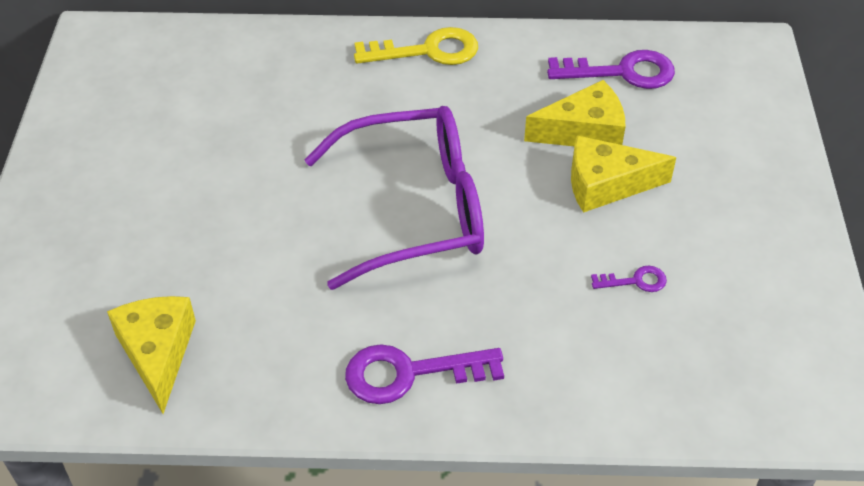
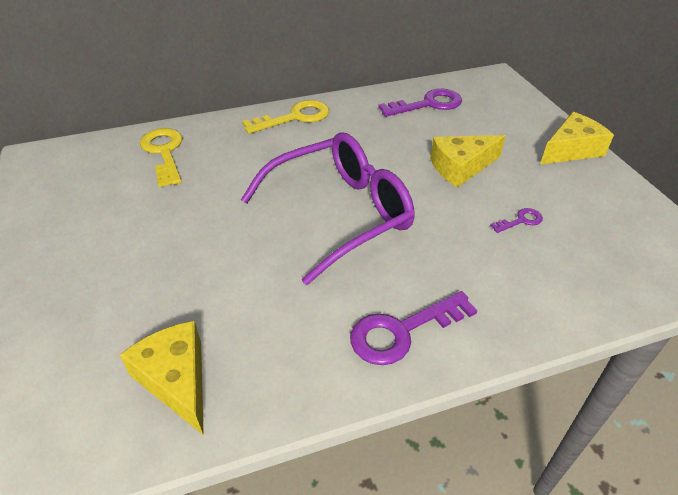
camera: 20 degrees left, 5 degrees down
yellow cheese [524,80,626,146] -> yellow cheese moved to [540,112,614,164]
none -> yellow key [140,128,183,187]

